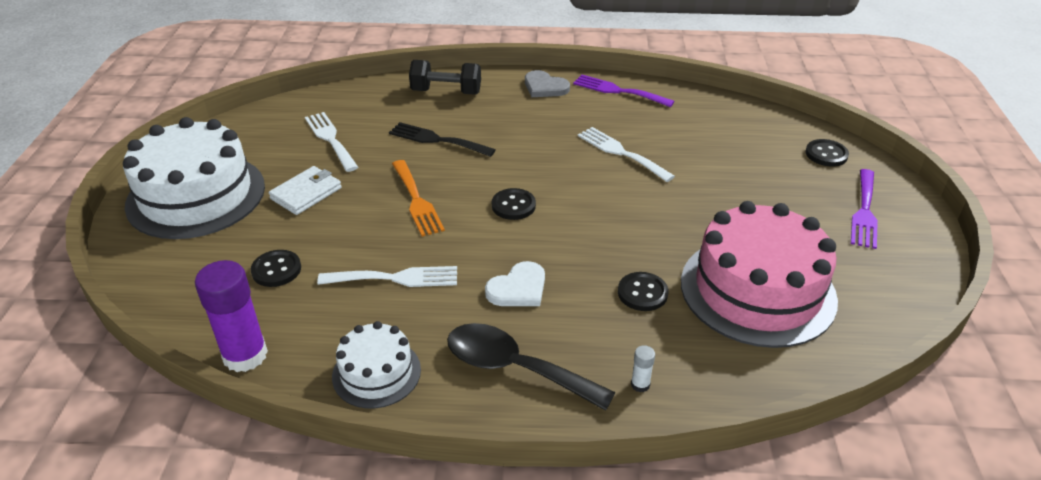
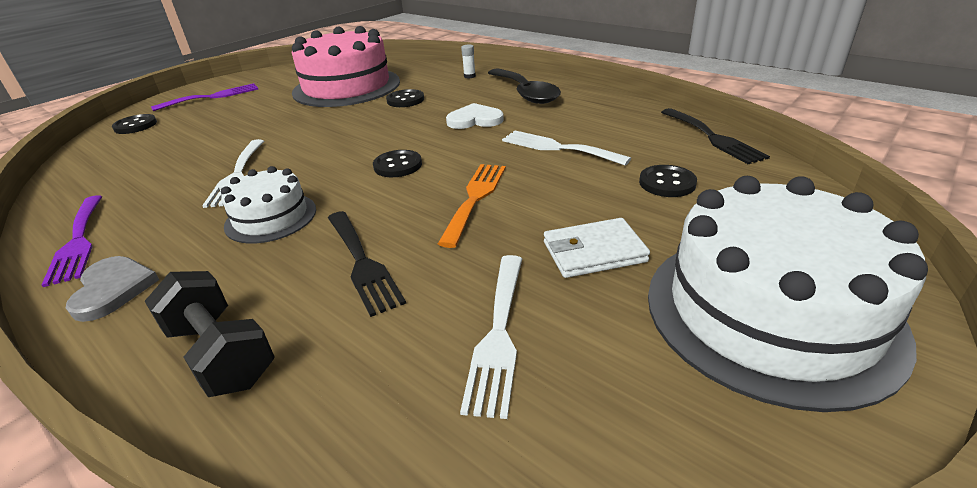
camera: 140 degrees left, 5 degrees down
purple glue stick [195,260,268,372] -> black fork [661,108,770,164]
white cake [332,321,421,409] -> white cake moved to [221,166,316,243]

